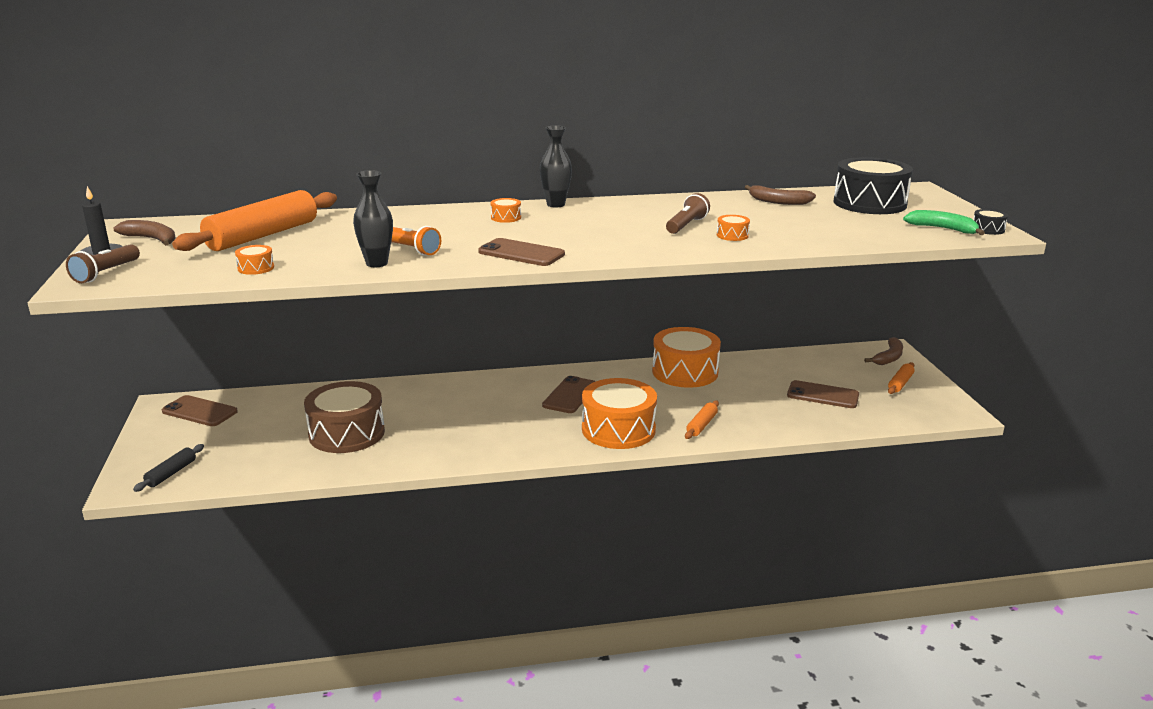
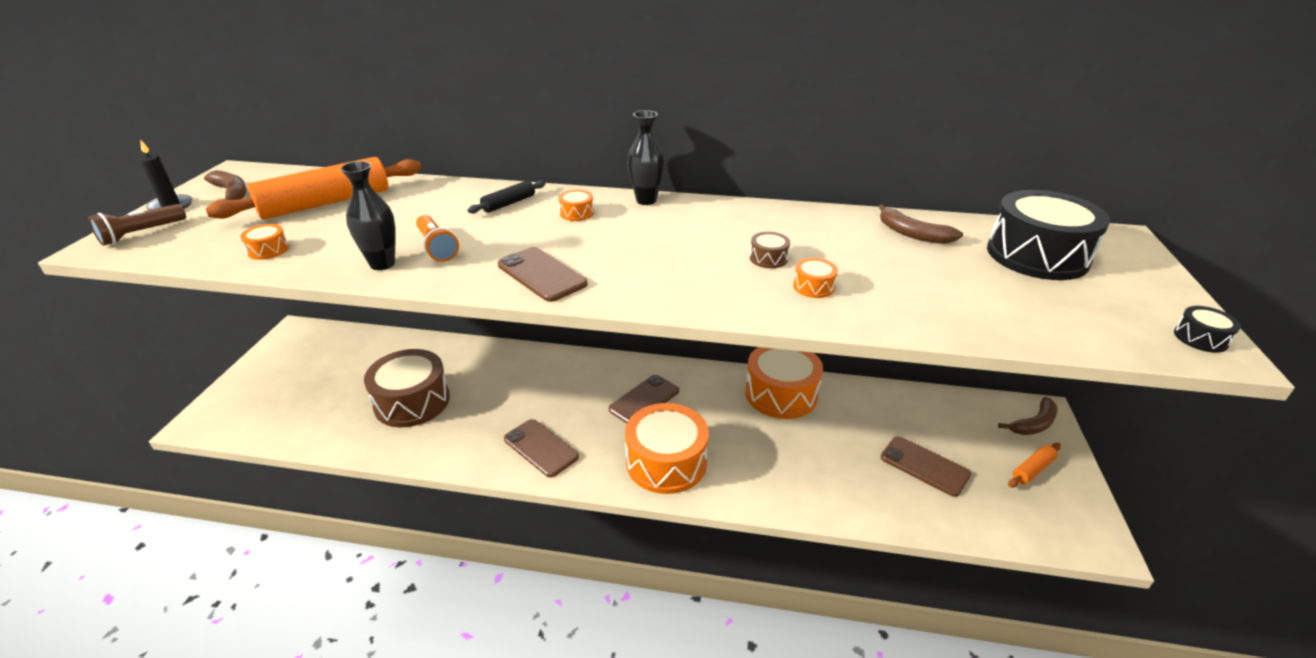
camera: 20 degrees right, 10 degrees up
black rolling pin [133,444,204,492] -> black rolling pin moved to [467,180,546,213]
brown phone [162,395,238,426] -> brown phone moved to [504,419,579,478]
brown flashlight [666,193,710,234] -> brown drum [750,232,790,268]
orange rolling pin [685,400,719,439] -> none
green banana [903,210,985,235] -> none

